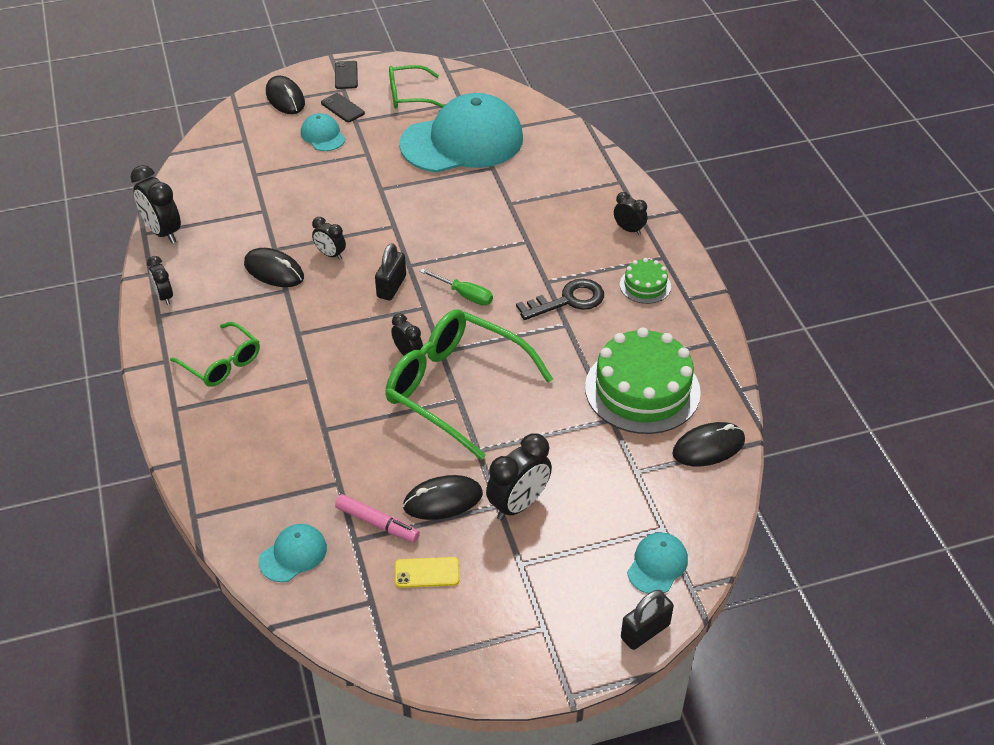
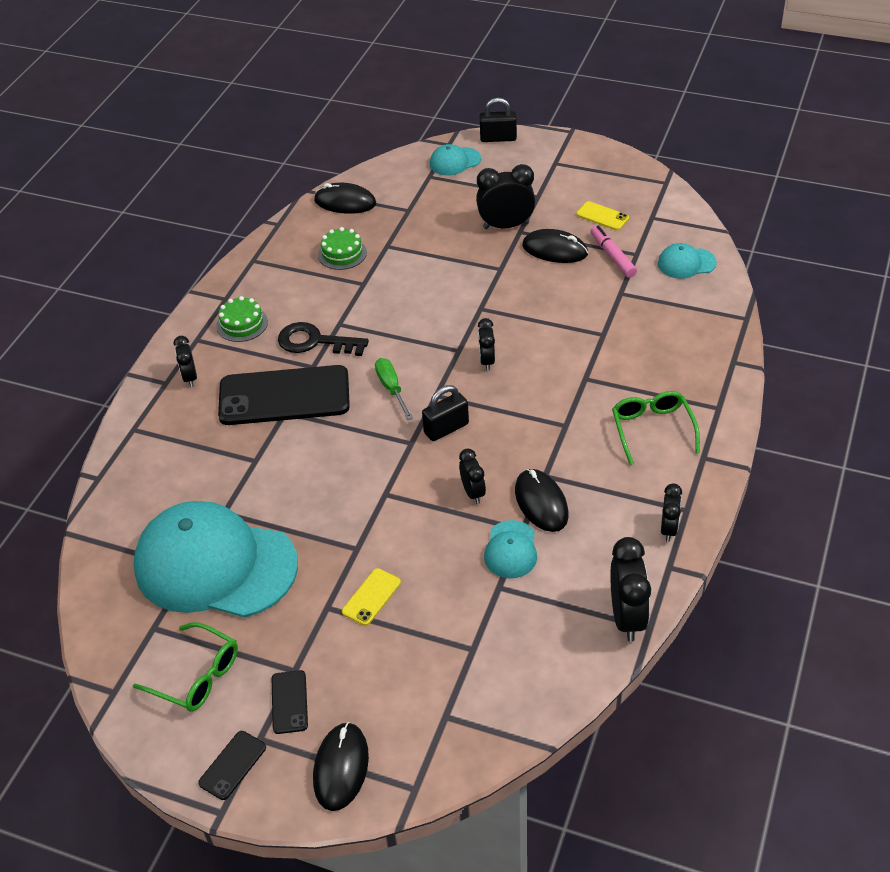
camera: 140 degrees left, 0 degrees up
turquoise cap [301,113,346,151] -> turquoise cap moved to [484,520,537,578]
green glasses [385,309,553,460] -> none
green cake [585,327,701,434] -> green cake [318,227,367,270], size x0.48
none -> black phone [218,365,350,425]
none -> yellow phone [342,568,401,626]

